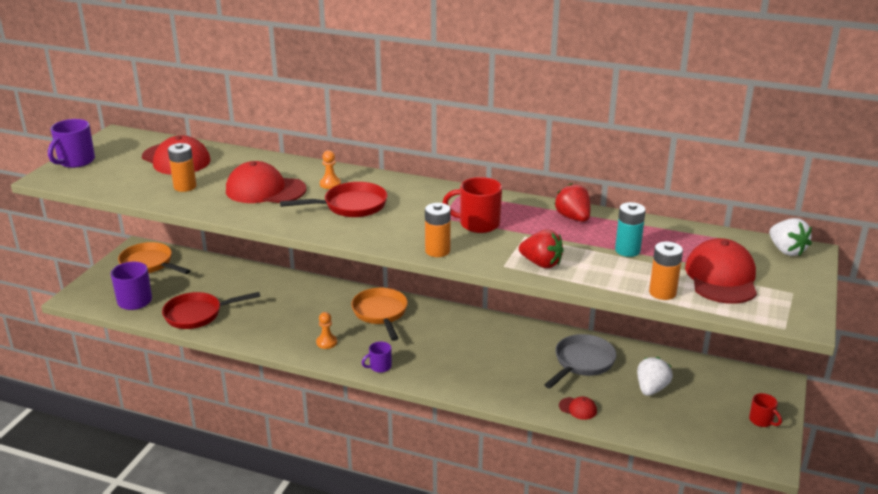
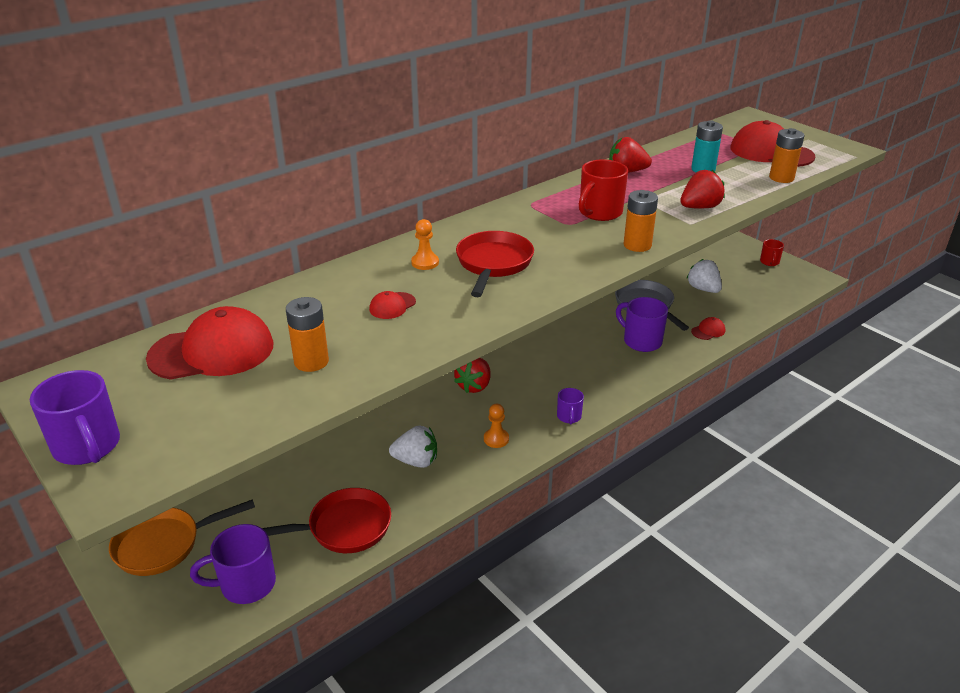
camera: 60 degrees left, 5 degrees up
red pan [162,292,260,329] -> red pan turned 120 degrees counterclockwise [262,488,391,553]
red cap [226,161,307,203] -> red cap [369,291,416,319], size x0.44
orange pan [351,288,408,341] -> red strawberry [454,358,491,393]
red mug [749,393,782,427] -> red mug turned 105 degrees clockwise [760,239,784,266]
white strawberry [769,218,812,256] -> white strawberry moved to [389,426,437,468]
none -> purple mug [616,297,668,352]

